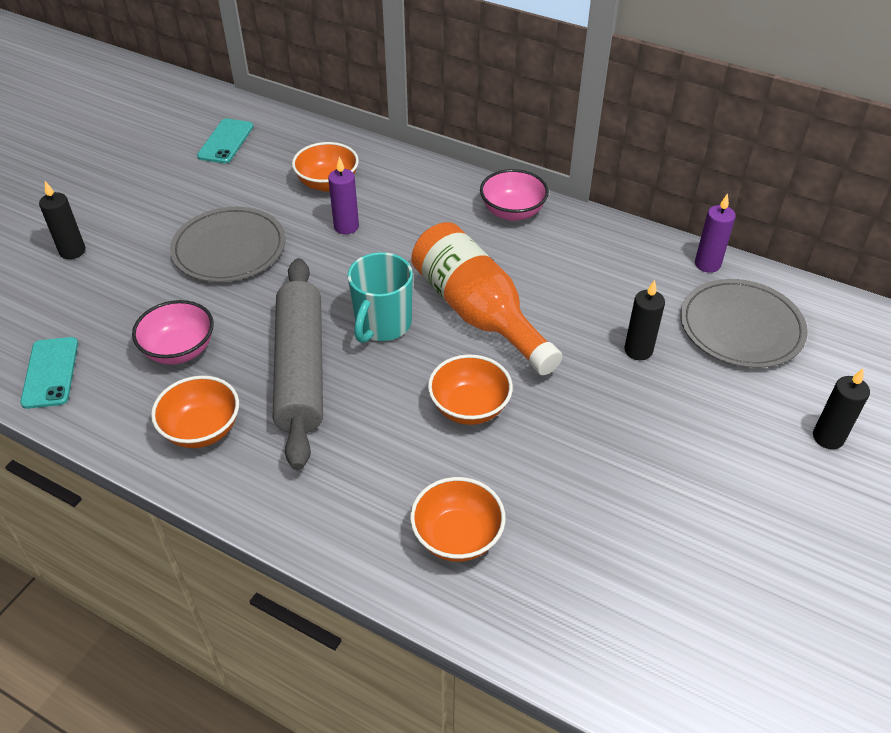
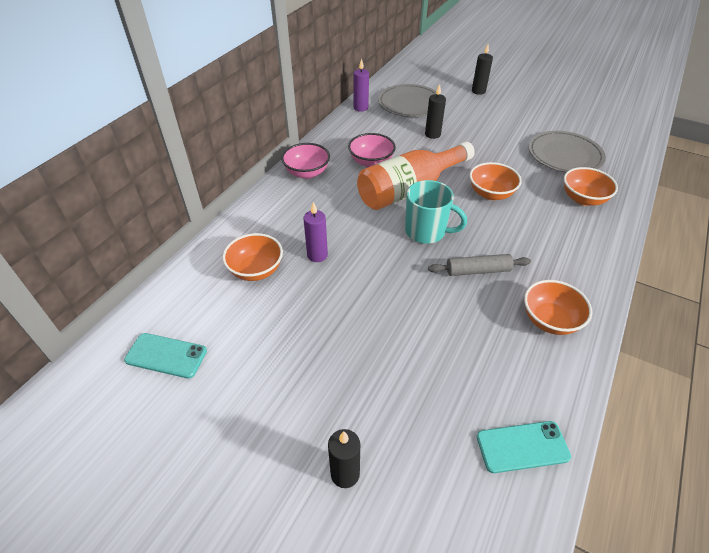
camera: 90 degrees left, 0 degrees up
pink bowl [132,300,214,364] -> pink bowl moved to [348,133,396,167]
grey plate [170,207,286,282] -> grey plate moved to [529,131,606,173]
grey rolling pin [273,258,323,470] -> grey rolling pin [428,254,531,276], size x0.52

